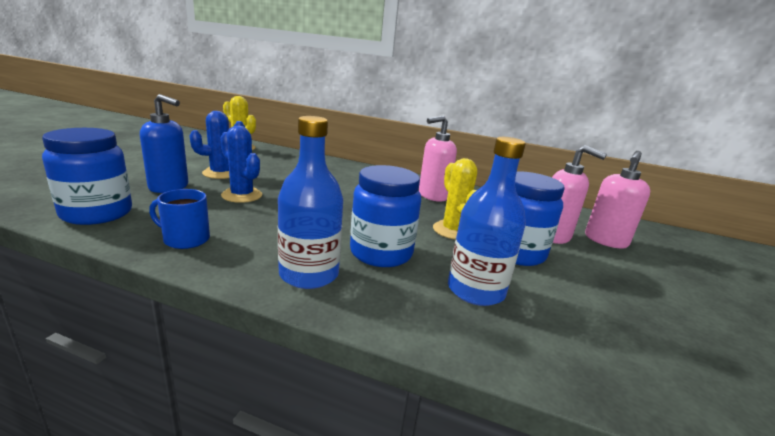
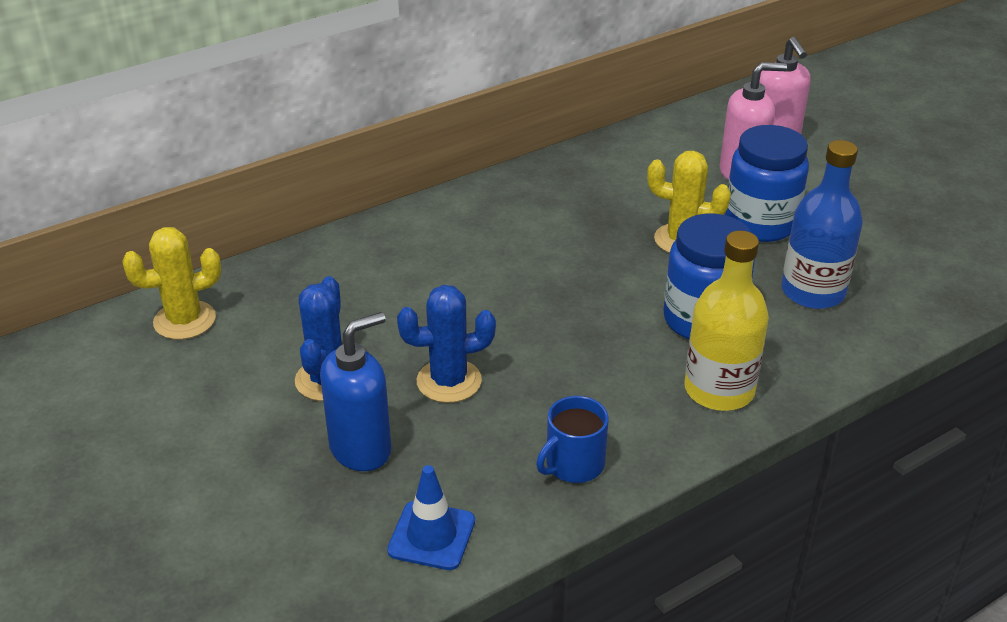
camera: 50 degrees left, 15 degrees up
blue jar [42,128,132,225] -> blue traffic cone [387,465,475,570]
blue bottle [278,116,343,289] -> yellow bottle [684,231,769,411]
pink soap dispenser [419,116,457,202] -> none

